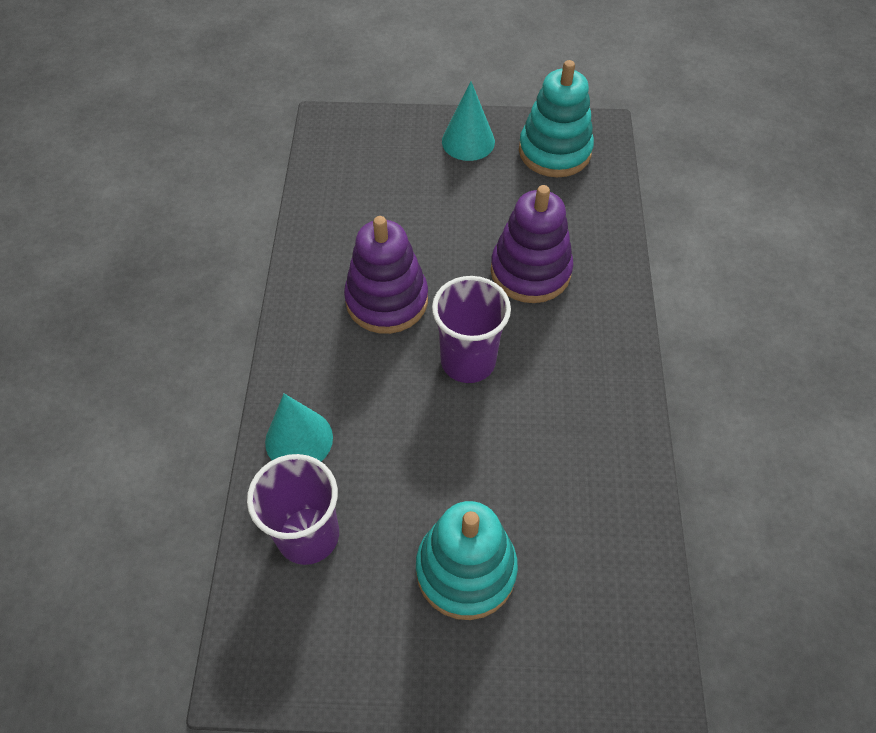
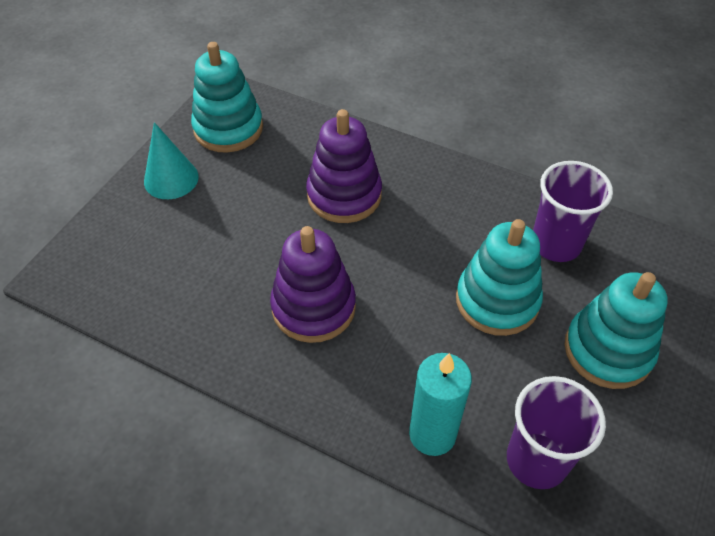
camera: 65 degrees left, 5 degrees down
turquoise cone [265,394,333,461] -> turquoise candle [409,353,472,456]
purple cup [432,276,511,383] -> purple cup moved to [533,161,613,262]
none -> turquoise stacking toy [456,219,543,336]

